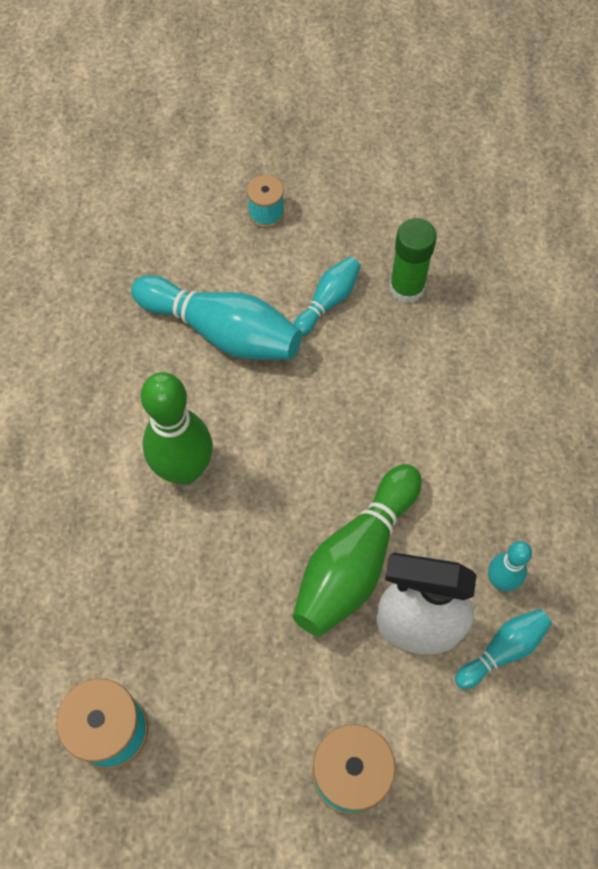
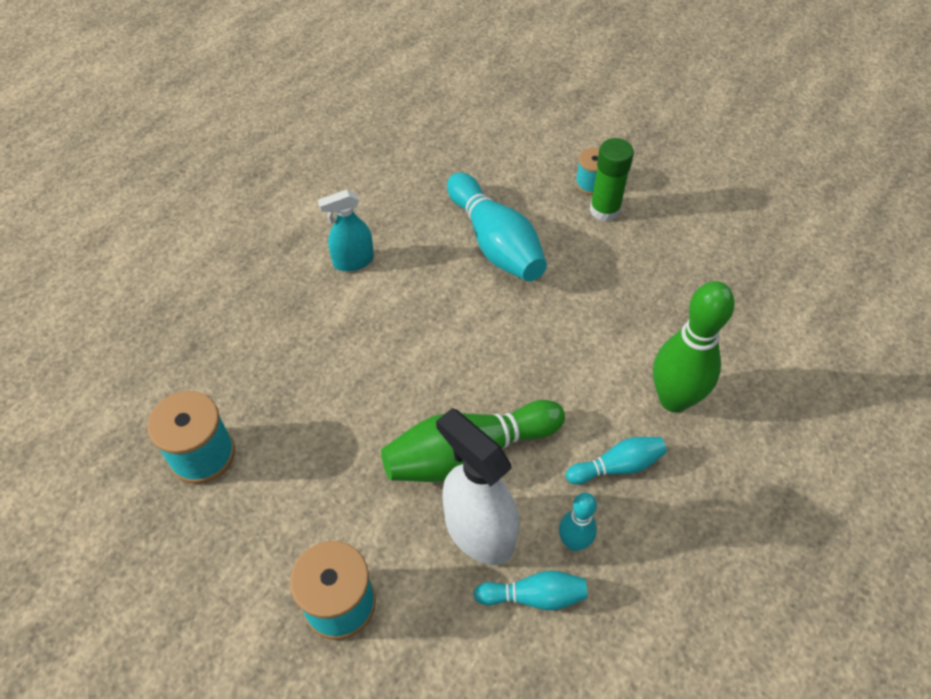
camera: 35 degrees right, 10 degrees down
green bowling pin [141,372,213,485] -> green bowling pin moved to [653,281,734,412]
turquoise bowling pin [294,257,361,336] -> turquoise bowling pin moved to [566,437,667,484]
green glue stick [389,218,437,303] -> green glue stick moved to [590,138,634,222]
none -> turquoise spray bottle [318,190,374,271]

